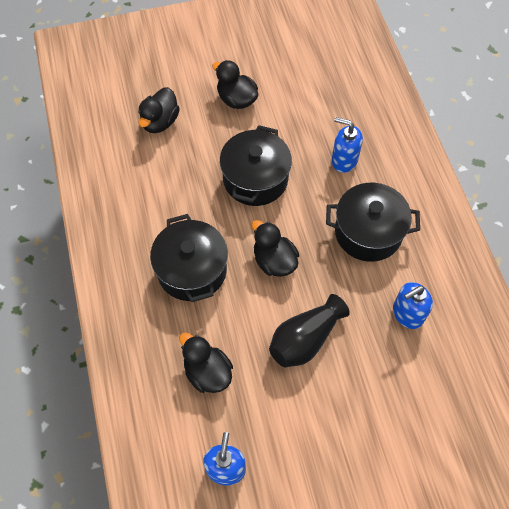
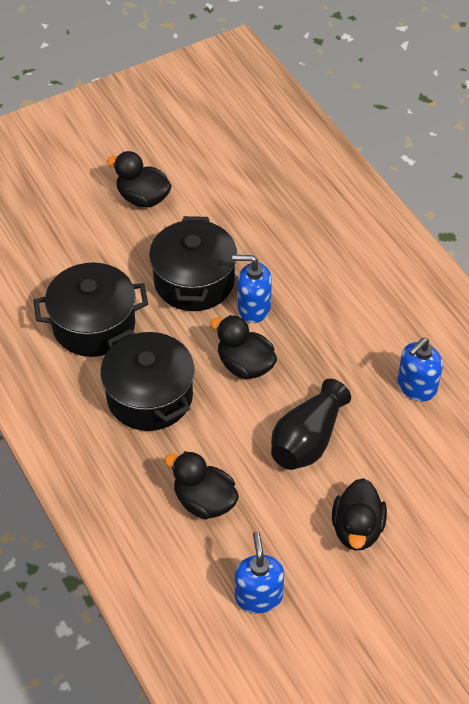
camera: 15 degrees left, 10 degrees down
black duck [138,87,180,133] -> black duck moved to [332,478,387,550]
black pot [326,183,420,262] -> black pot moved to [33,262,148,357]
blue soap dispenser [332,117,363,173] -> blue soap dispenser moved to [232,255,272,323]

